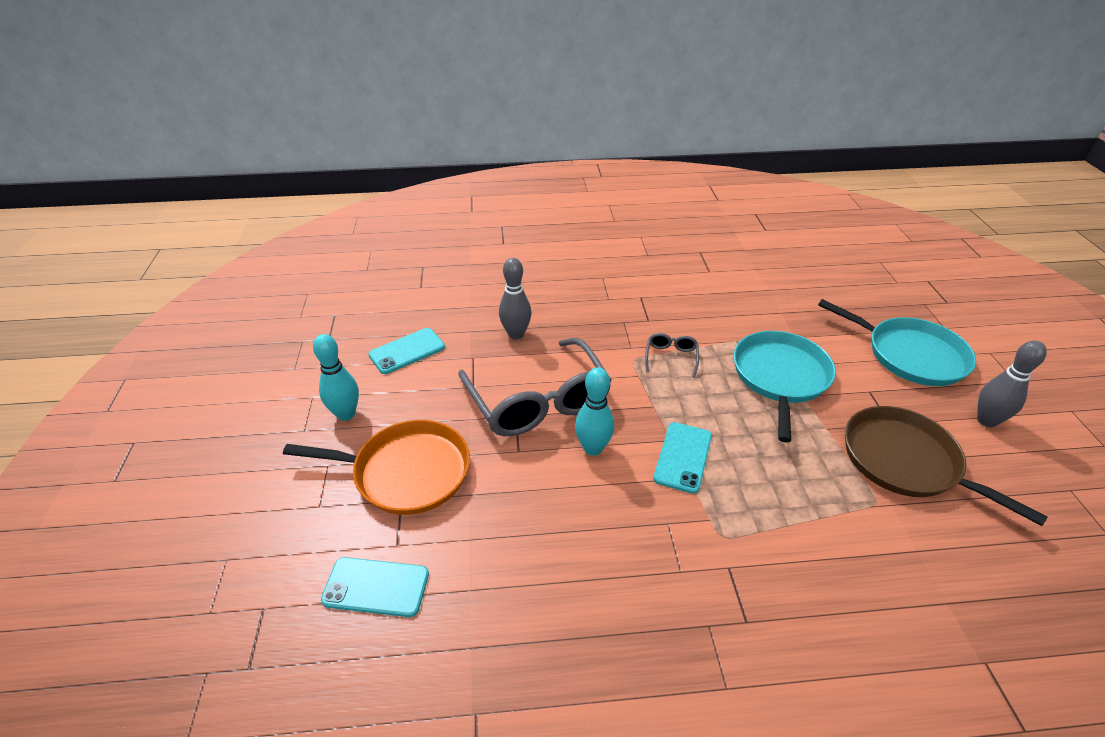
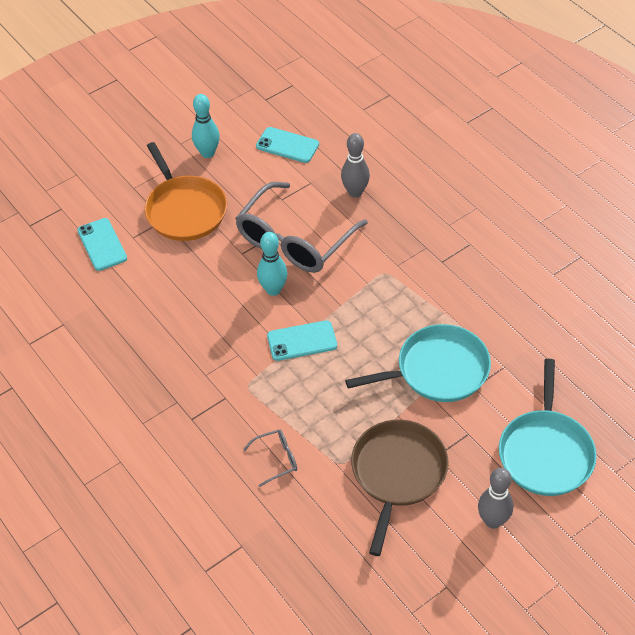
camera: 60 degrees right, 10 degrees up
grey glasses [645,333,699,378] -> grey glasses moved to [243,429,297,487]

